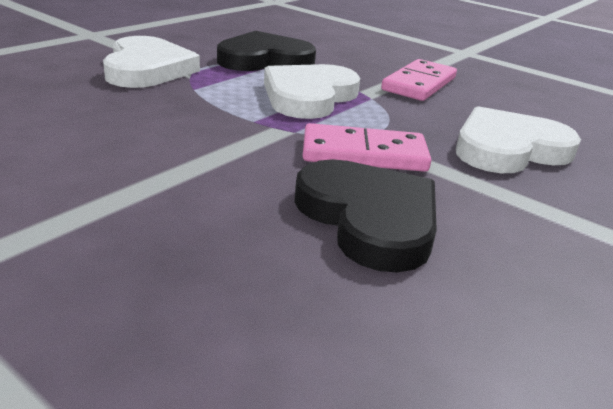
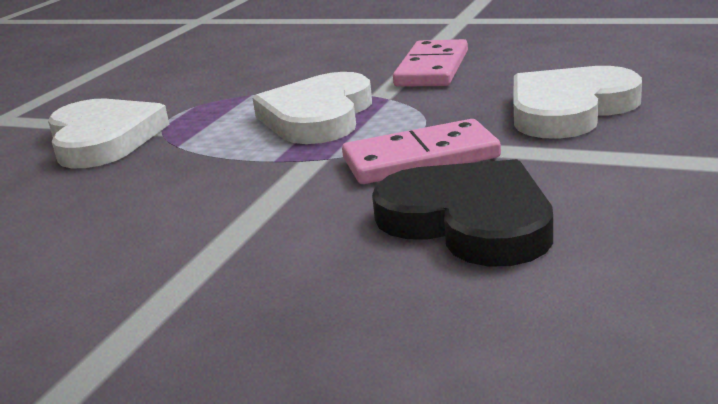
camera: 10 degrees left, 5 degrees down
black heart [217,31,316,71] -> none

